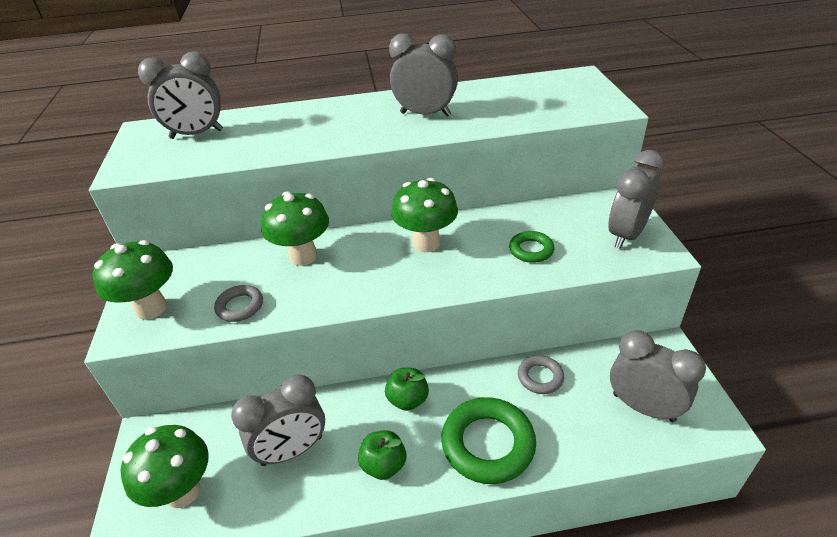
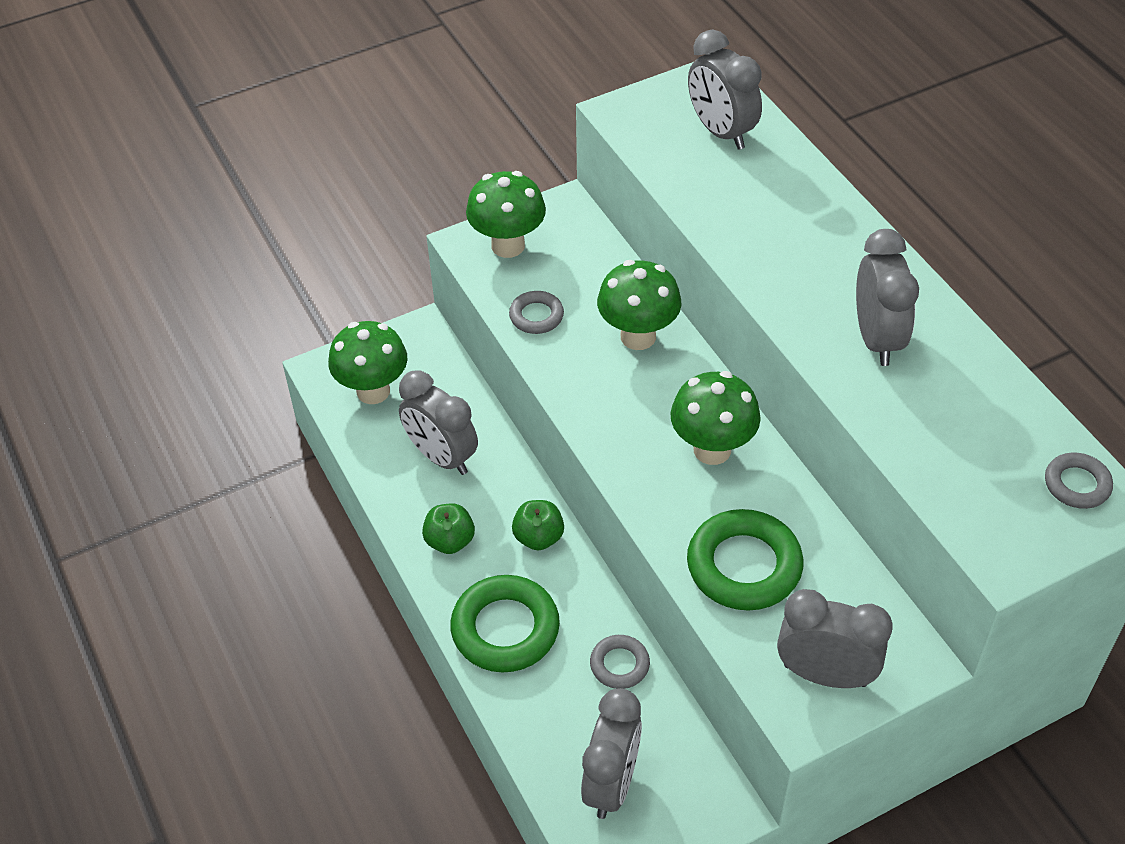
camera: 70 degrees right, 10 degrees up
green ring [509,231,555,263] -> green ring [687,509,803,610], size x1.85
none -> grey ring [1045,453,1113,509]

